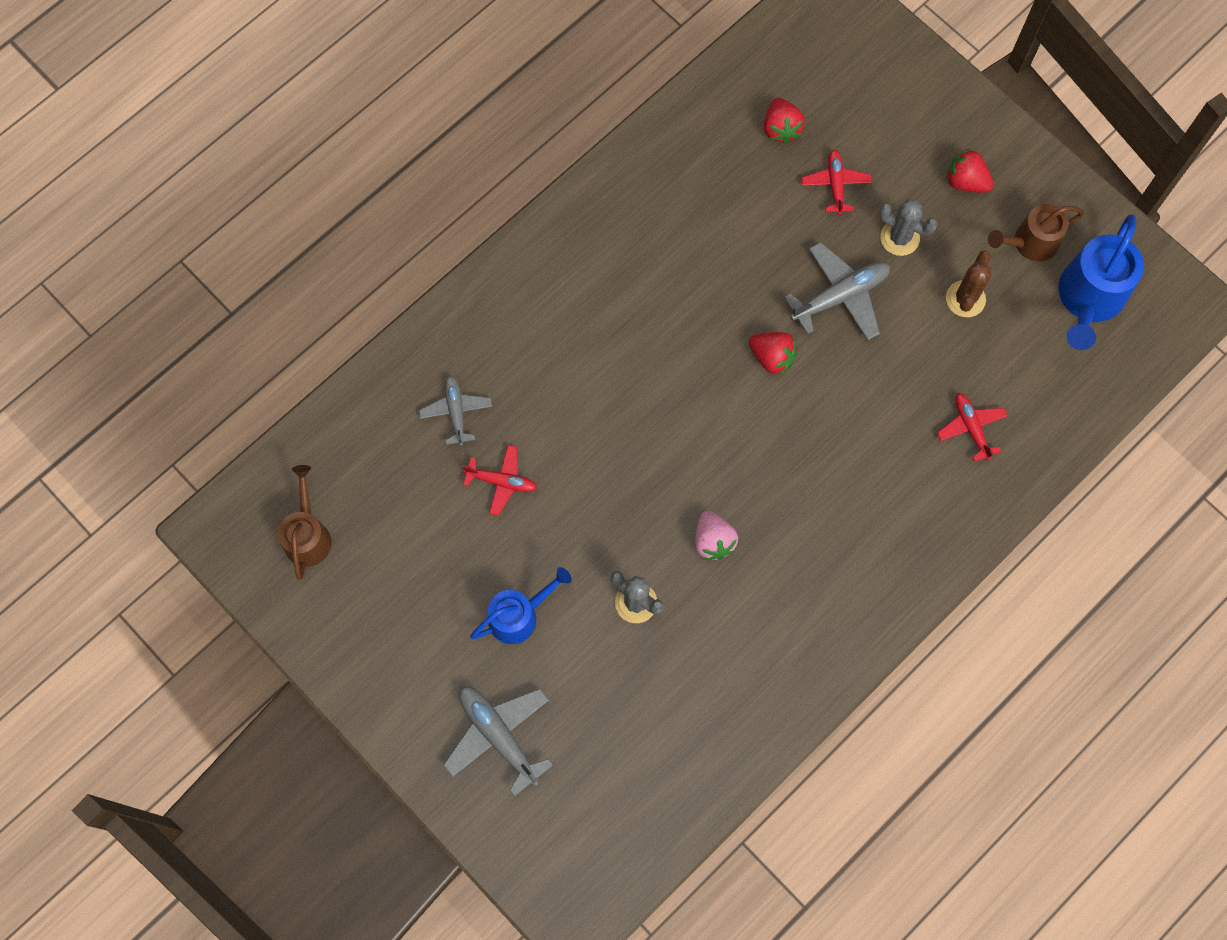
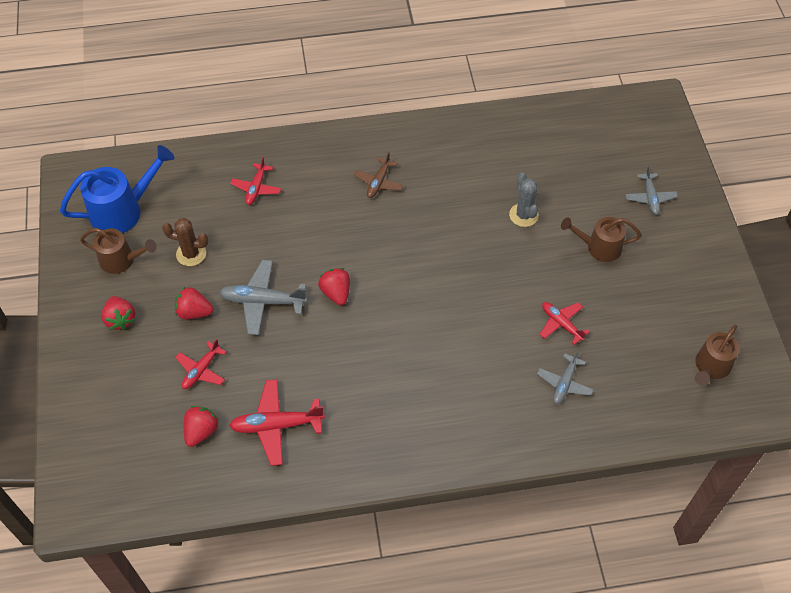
camera: 145 degrees left, 15 degrees down
grey plane [443,686,553,796] -> grey plane [625,165,678,215], size x0.63
blue watering can [470,567,572,644] -> brown watering can [561,217,642,262]
pink strawberry [695,510,738,560] -> none
grey cactus [879,199,938,256] -> red strawberry [175,287,213,319]
brown cactus [946,250,991,317] -> brown cactus turned 45 degrees clockwise [162,218,208,266]
none -> red plane [229,379,325,466]
none -> brown plane [354,152,403,198]

